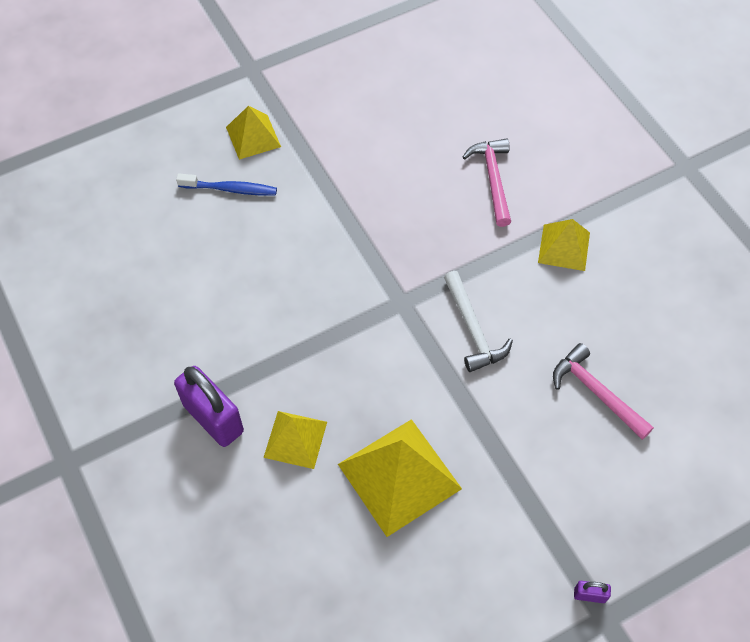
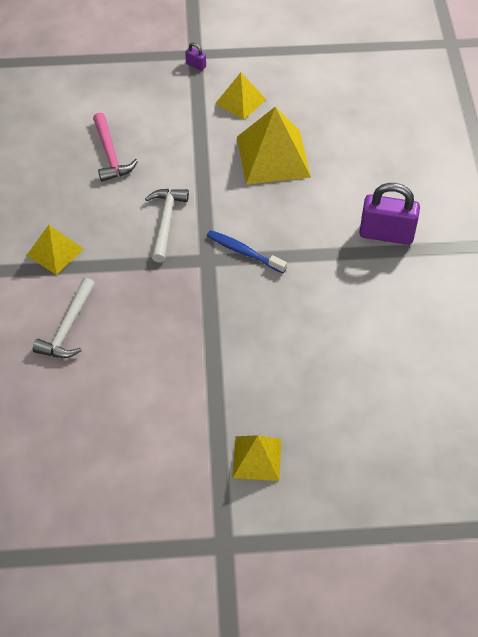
camera: 155 degrees left, 5 degrees down
purple padlock [174,366,244,447] -> purple padlock turned 60 degrees counterclockwise [359,183,420,245]
blue toothbrush [176,174,277,196] -> blue toothbrush moved to [207,230,287,273]
yellow pyramid [263,411,327,469] -> yellow pyramid moved to [215,72,266,120]
pink hammer [463,139,511,227] -> white hammer [32,278,95,358]

